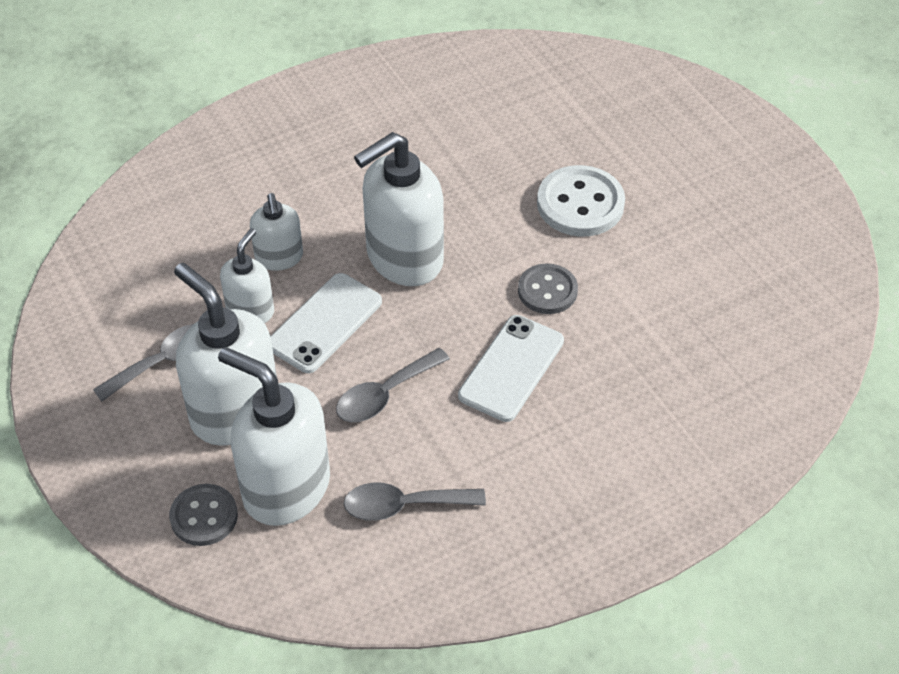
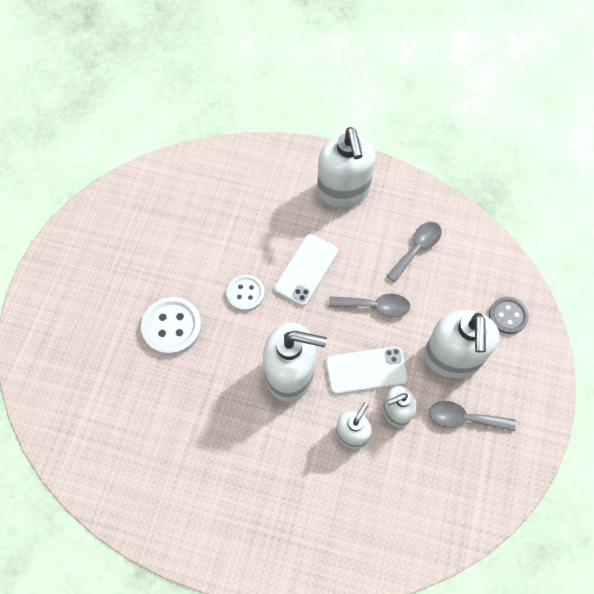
camera: 135 degrees left, 15 degrees up
white soap dispenser [218,347,330,526] -> white soap dispenser moved to [317,127,376,208]
grey spoon [344,482,486,521] -> grey spoon turned 90 degrees counterclockwise [387,222,441,282]
white phone [458,315,564,422] -> white phone turned 45 degrees counterclockwise [274,234,338,306]
grey button [518,263,578,314] -> white button [227,275,265,311]

